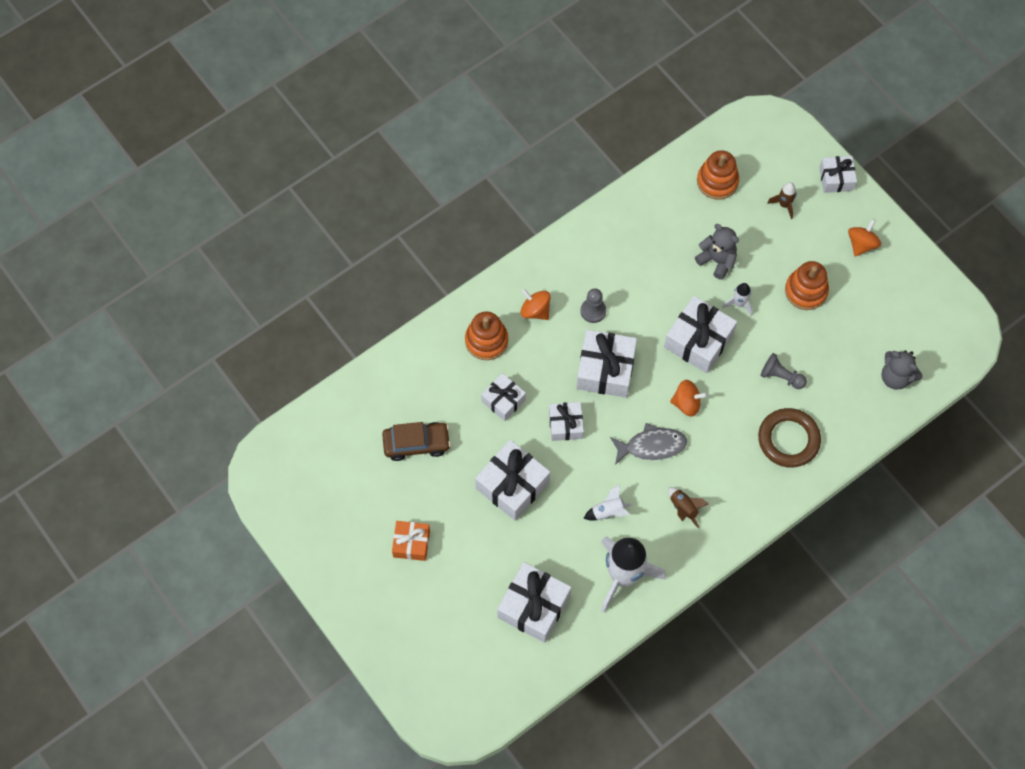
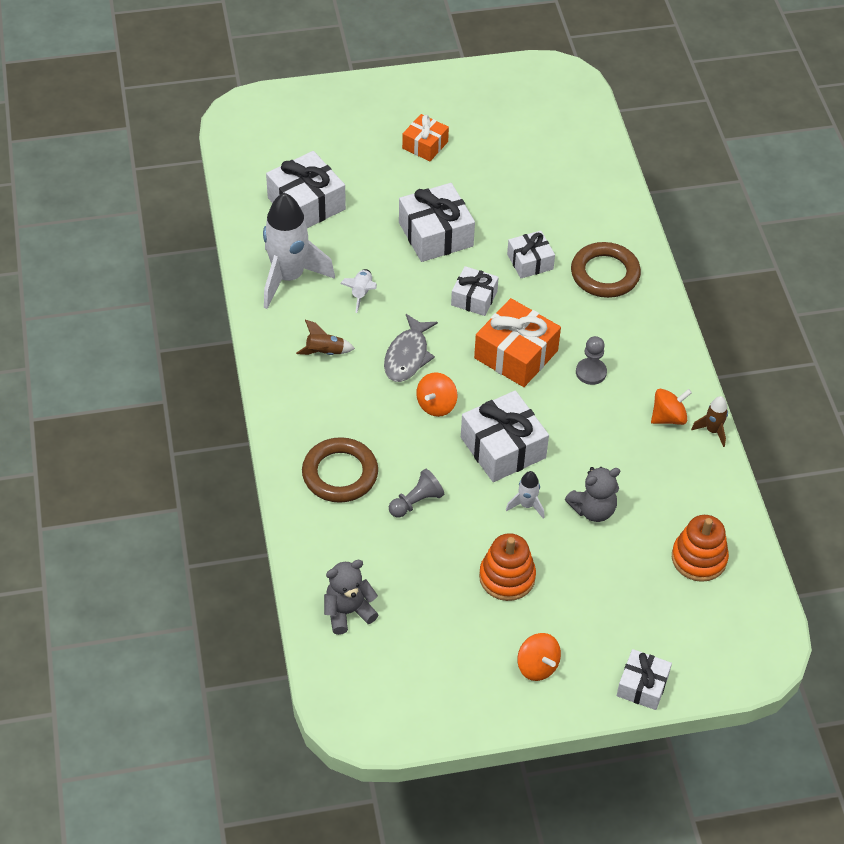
camera: 115 degrees right, 15 degrees down
brown car [382,422,451,461] -> none
orange stacking toy [465,311,508,360] -> brown ring [571,242,641,298]
orange spinning top [520,289,551,320] -> orange spinning top moved to [651,389,692,425]
white gift [576,330,637,398] -> orange gift [474,298,561,387]
brown rocket [767,182,797,219] -> brown rocket moved to [691,396,728,447]

